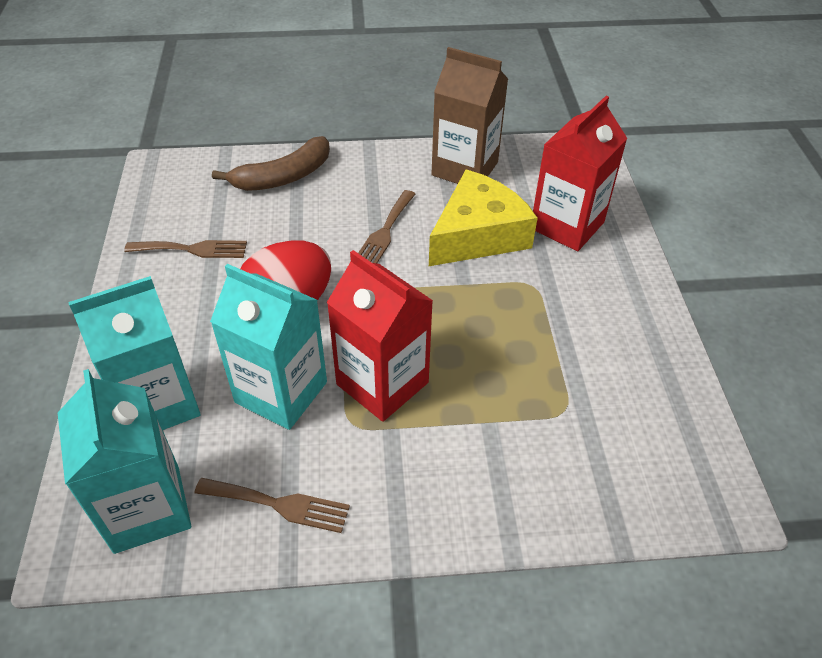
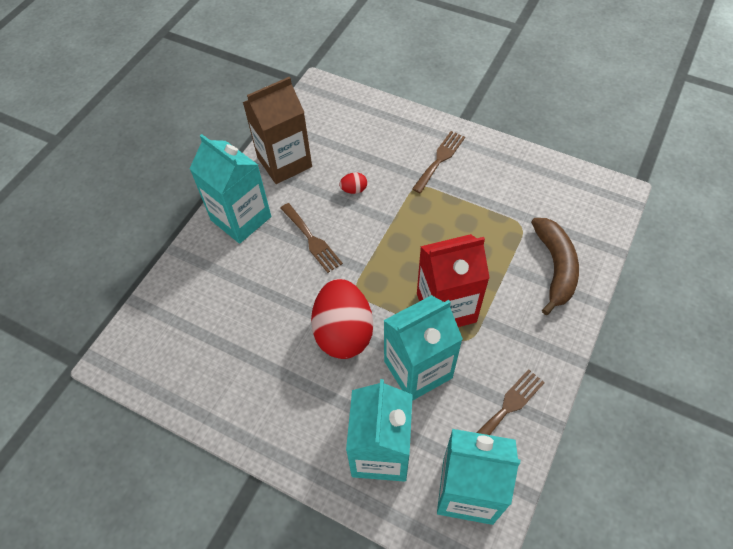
camera: 55 degrees left, 10 degrees up
brown fork [124,240,247,258] -> brown fork moved to [412,131,465,193]
brown banana [212,136,330,191] -> brown banana moved to [531,218,579,315]
yellow cheese [429,170,538,266] -> red egg [339,172,367,194]
red carton [533,96,628,251] -> none
none -> turquoise carton [190,134,271,244]

